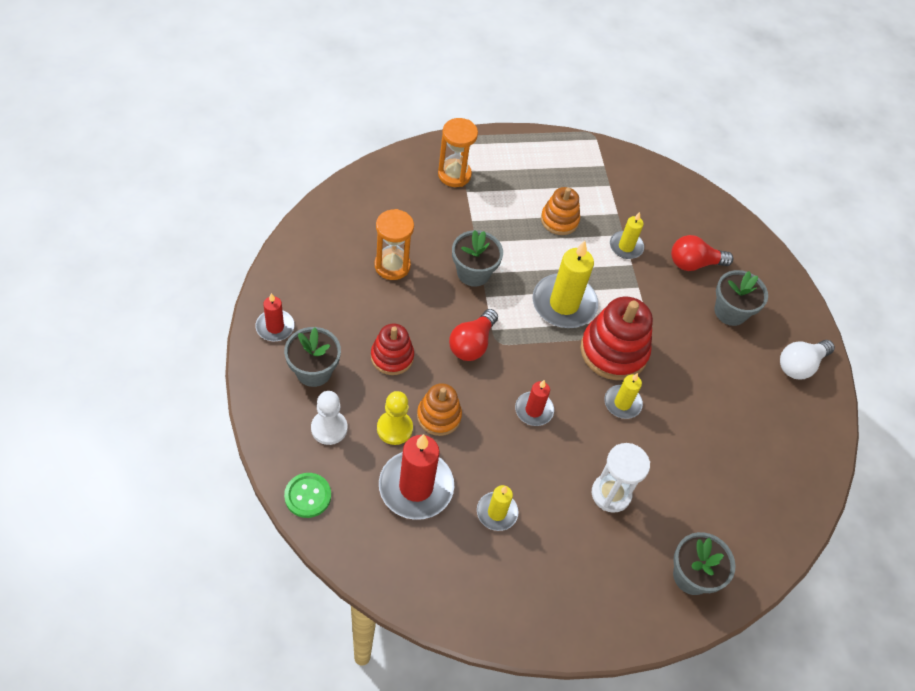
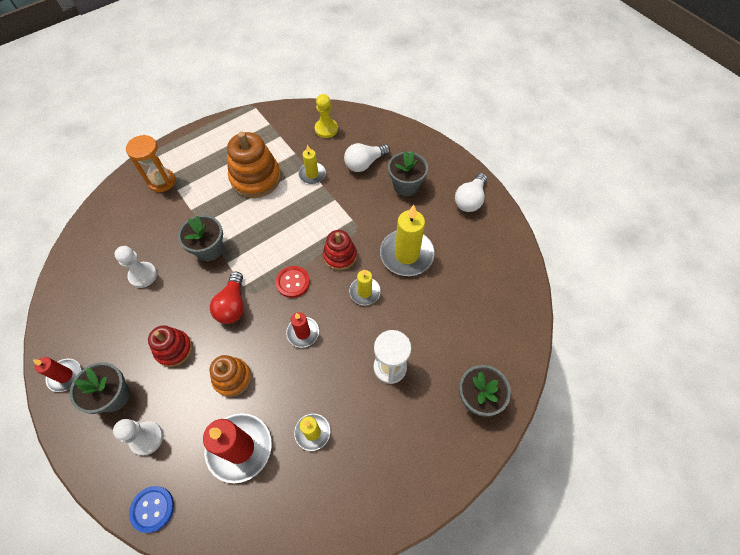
camera: 20 degrees left, 5 degrees up
green button [284,473,331,518] -> blue button [129,486,174,533]
orange hourglass [375,209,414,280] -> white pawn [114,246,157,288]
yellow pawn [377,391,413,445] -> yellow pawn moved to [315,94,338,138]
yellow candle [532,241,598,328] -> yellow candle moved to [380,205,435,276]
orange stacking toy [541,187,580,235] -> orange stacking toy [227,132,281,198], size x1.64
red stacking toy [580,297,653,380] -> red stacking toy [323,230,357,270], size x0.61
red light bulb [671,235,733,271] -> white light bulb [344,143,390,172]
none -> red button [276,266,310,298]

